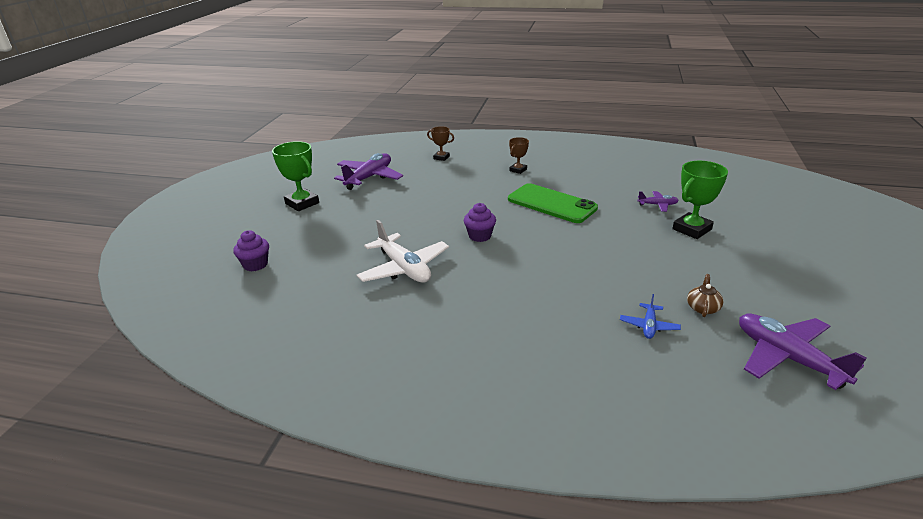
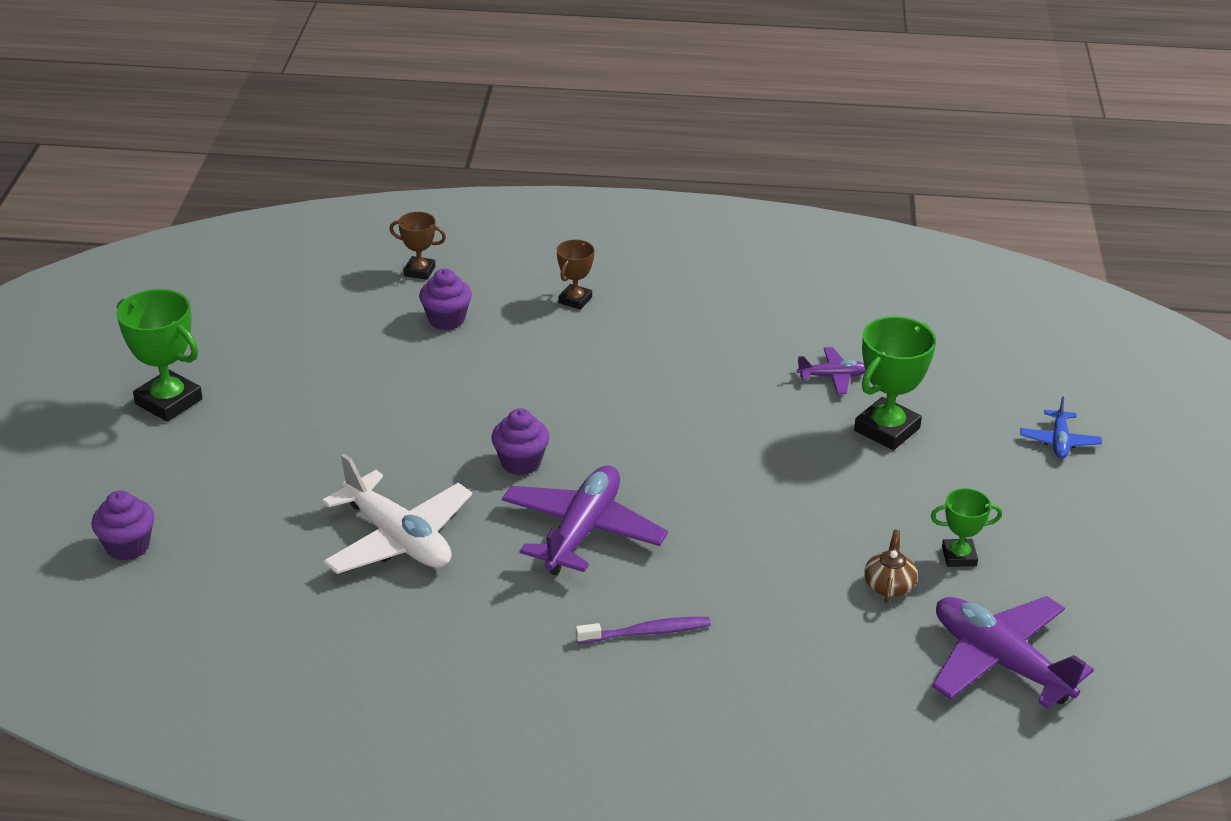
camera: 10 degrees left, 5 degrees up
purple plane [334,153,403,190] -> purple plane moved to [502,465,668,576]
green phone [508,183,598,223] -> none
blue plane [620,294,681,339] -> blue plane moved to [1020,397,1102,459]
none -> purple cupcake [419,268,472,330]
none -> purple toothbrush [576,617,711,644]
none -> green trophy [931,488,1002,567]

